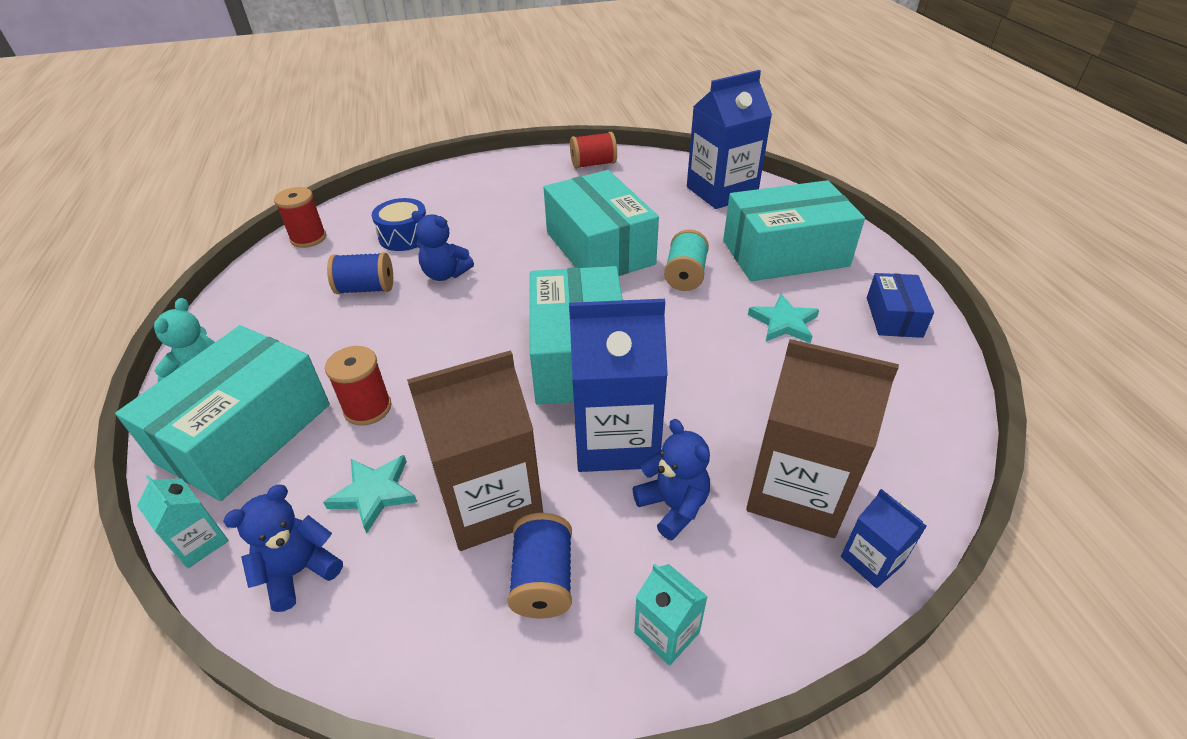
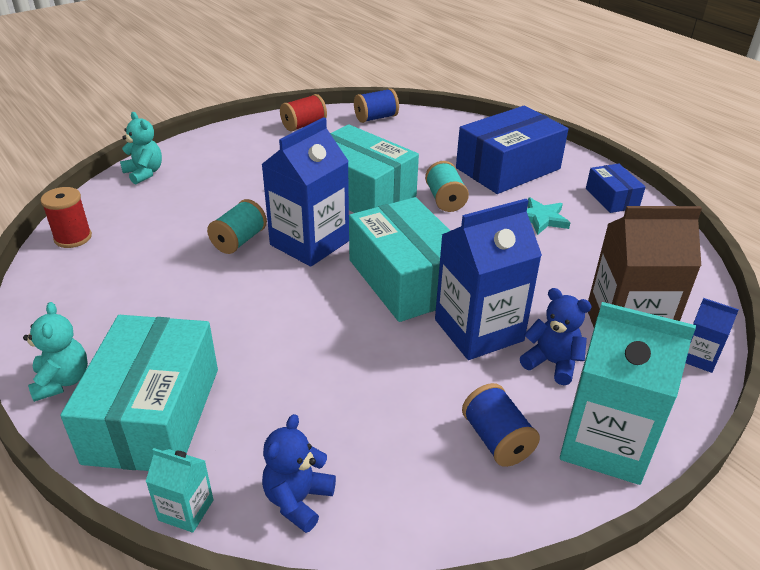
camera: 25 degrees left, 5 degrees down
turquoise star [323,455,417,533] -> none
red spool [325,346,391,426] -> none
blue spool [327,252,393,294] -> blue spool moved to [354,88,399,123]
blue drum [372,198,427,251] -> none
brown carton [407,350,543,551] -> none
blue teddy bear [411,211,474,281] -> turquoise spool [207,199,267,254]
turquoise carton [634,564,708,666] -> turquoise carton [560,302,696,485], size x2.14
blue carton [687,70,772,209] -> blue carton moved to [261,117,349,267]
turquoise box [723,180,865,281] -> blue box [456,106,569,194]
none -> turquoise teddy bear [120,112,162,184]

